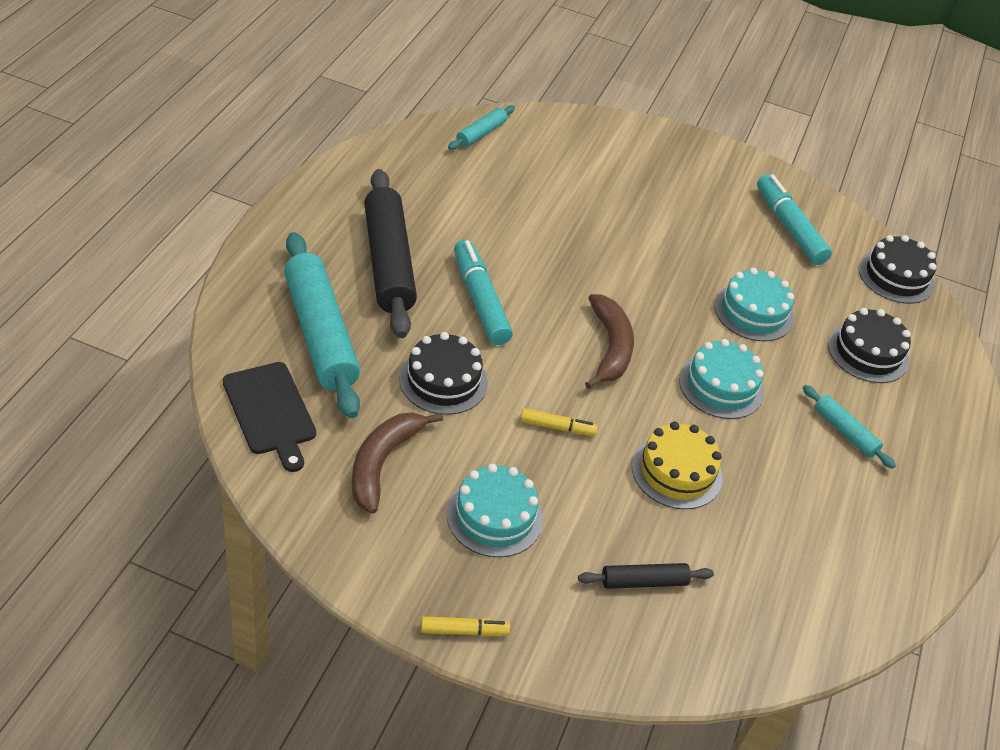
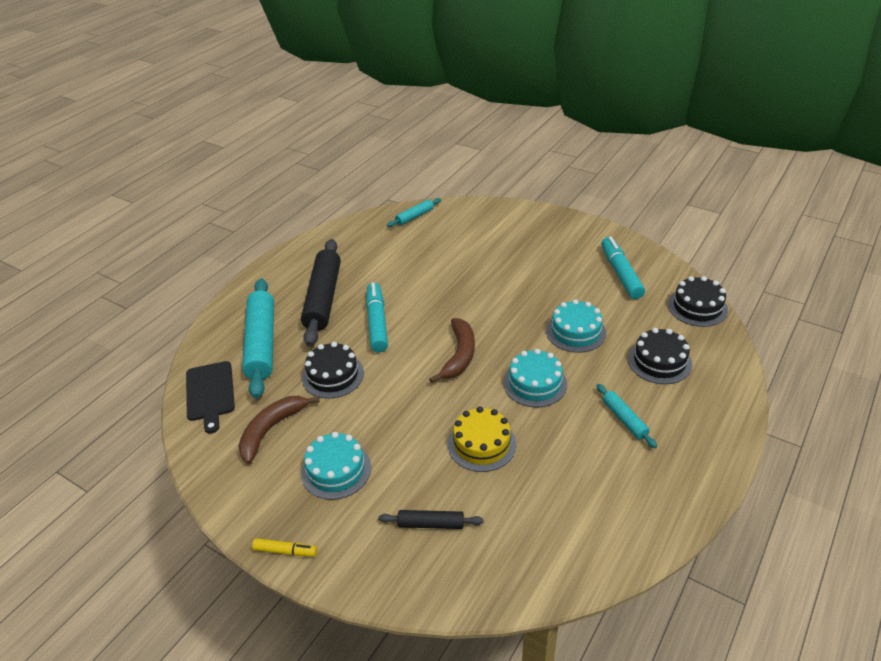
camera: 20 degrees right, 5 degrees down
yellow marker [521,408,598,436] -> none

